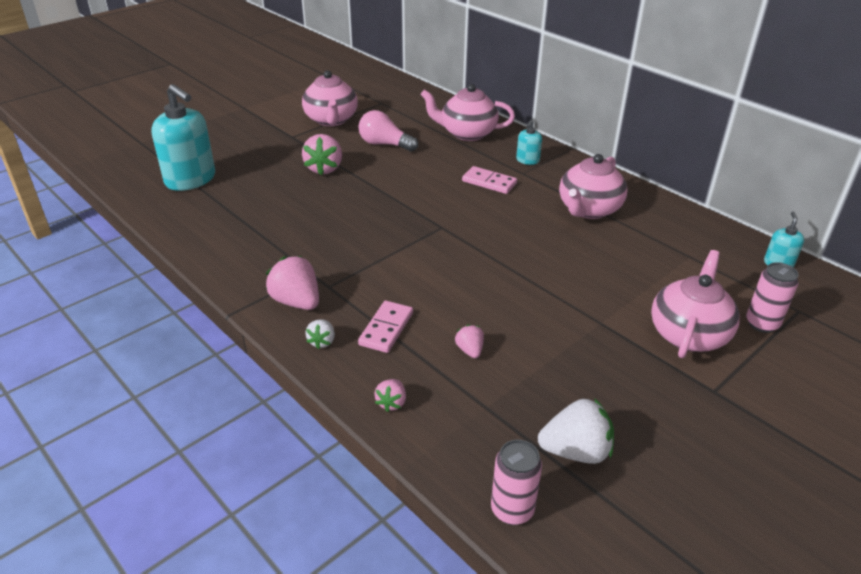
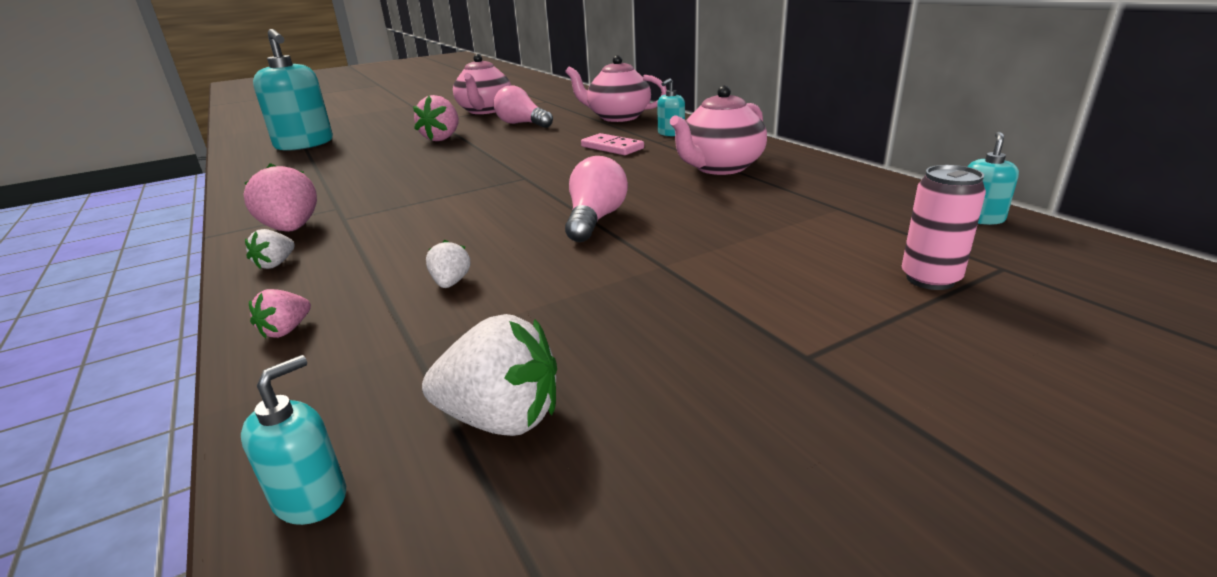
camera: 15 degrees right, 10 degrees down
pink domino [358,301,413,353] -> none
pink strawberry [455,324,484,358] -> white strawberry [426,240,470,288]
pink can [491,440,542,525] -> turquoise soap dispenser [241,355,346,525]
pink teapot [651,250,740,358] -> none
none -> pink light bulb [565,156,628,242]

